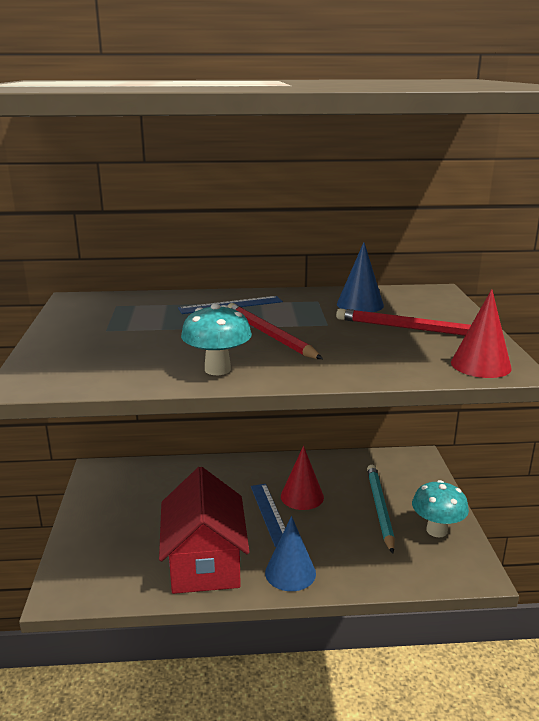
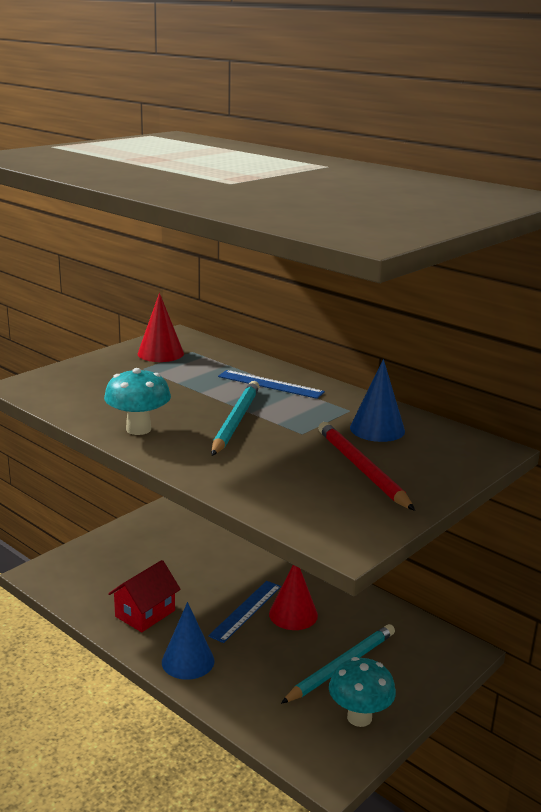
camera: 45 degrees right, 0 degrees up
red house [159,467,249,594] -> red house [108,560,181,632], size x0.60
red pencil [228,303,323,359] -> turquoise pencil [211,381,260,456]
red cone [451,289,512,378] -> red cone moved to [138,293,184,362]

